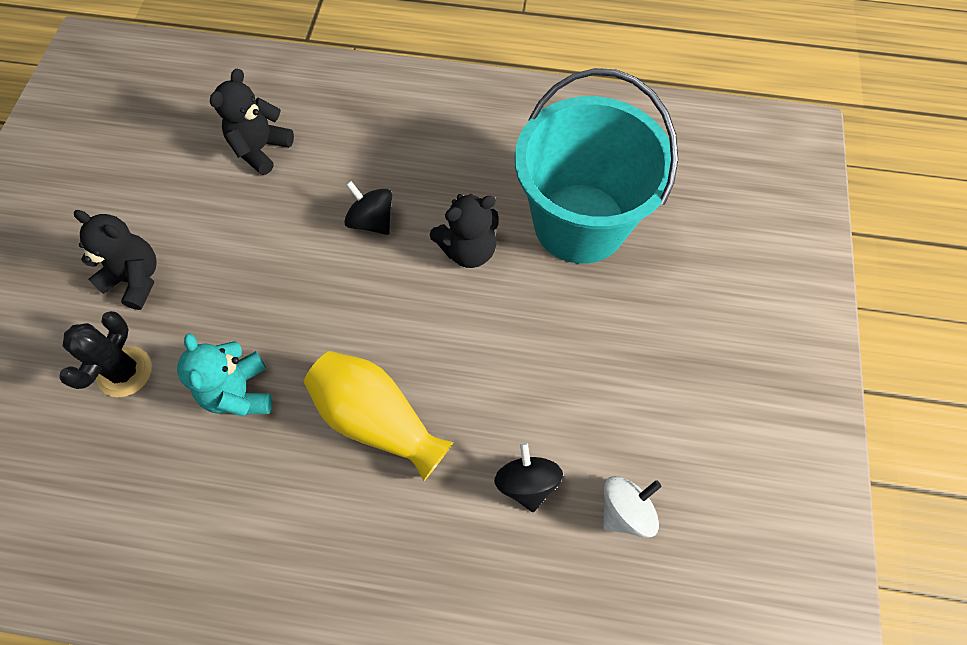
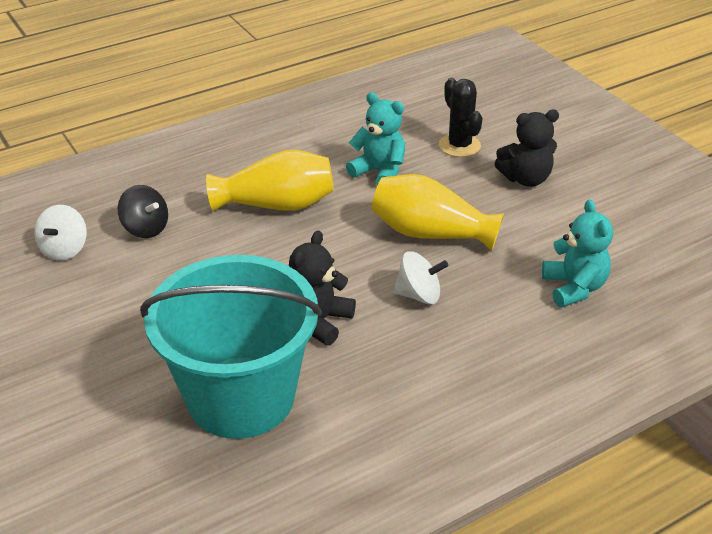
camera: 140 degrees right, 25 degrees down
black teddy bear [210,68,294,175] -> turquoise teddy bear [542,199,613,307]
black spinning top [344,181,392,235] -> white spinning top [394,251,448,304]
none -> yellow vase [372,174,504,251]

